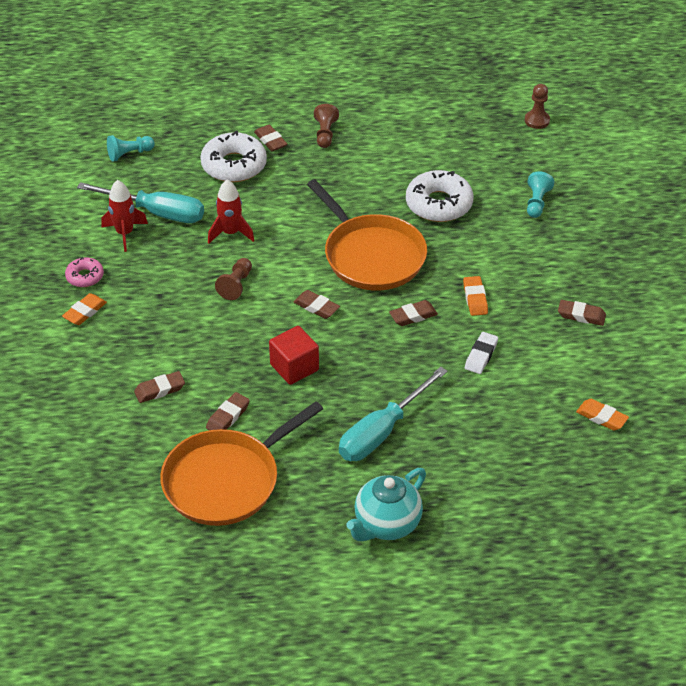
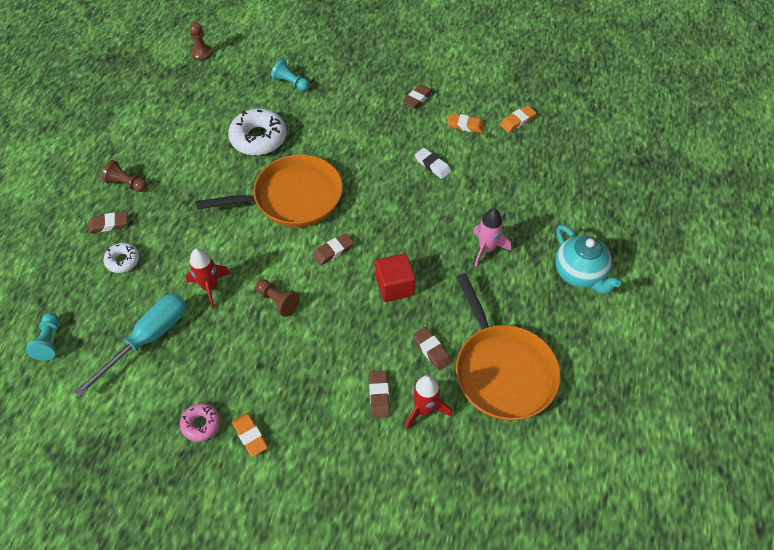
camera: 70 degrees left, 10 degrees up
red rocket [101,180,148,252] -> red rocket moved to [405,375,452,429]
white donut [200,131,267,182] -> white donut [103,243,140,273], size x0.54
turquoise screwdriver [339,367,448,461] -> pink rocket [473,208,511,267]
brown eraser [389,300,438,326] -> none
orange eraser [463,276,488,316] -> orange eraser moved to [447,113,485,133]

